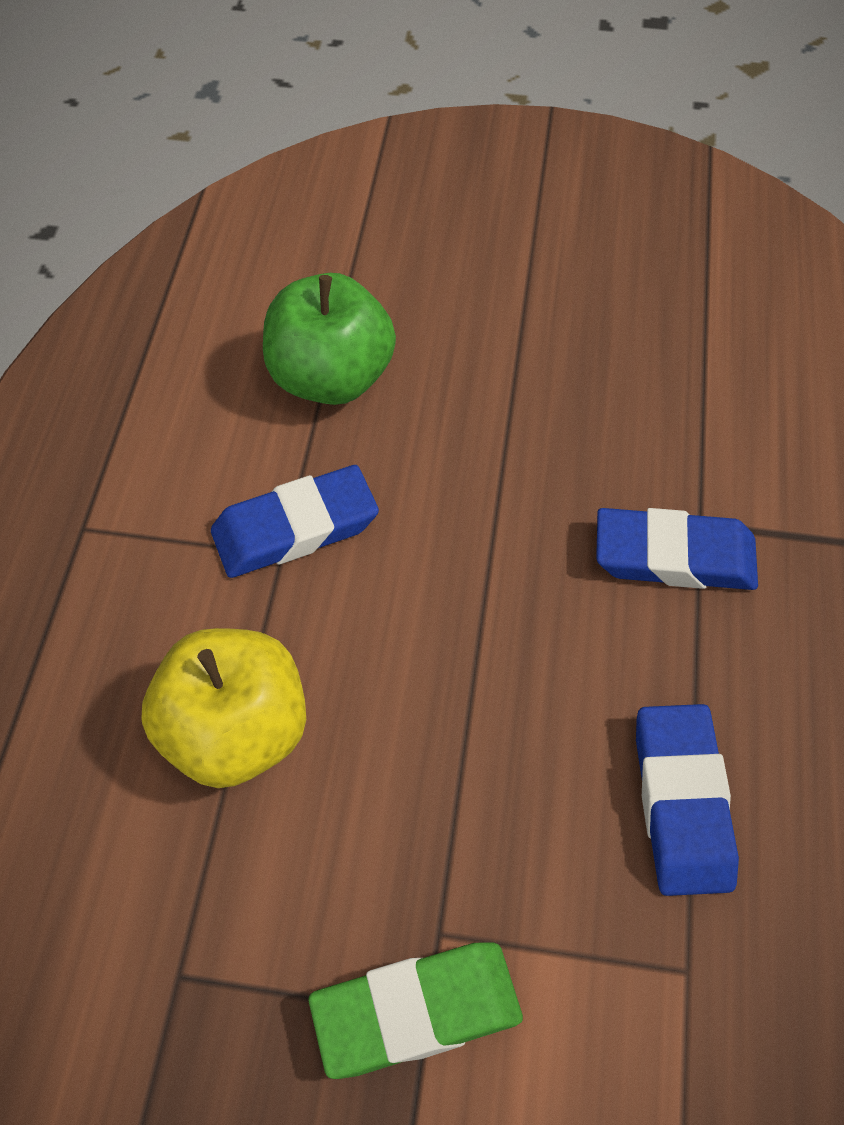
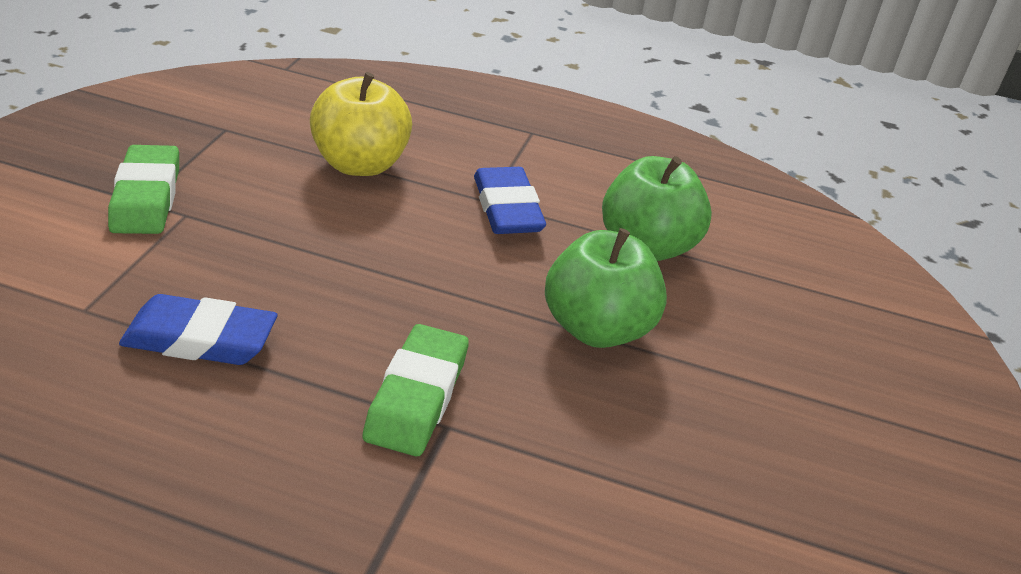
camera: 95 degrees right, 20 degrees down
blue eraser [596,508,758,590] -> green eraser [362,324,469,456]
none -> green apple [545,228,667,348]

